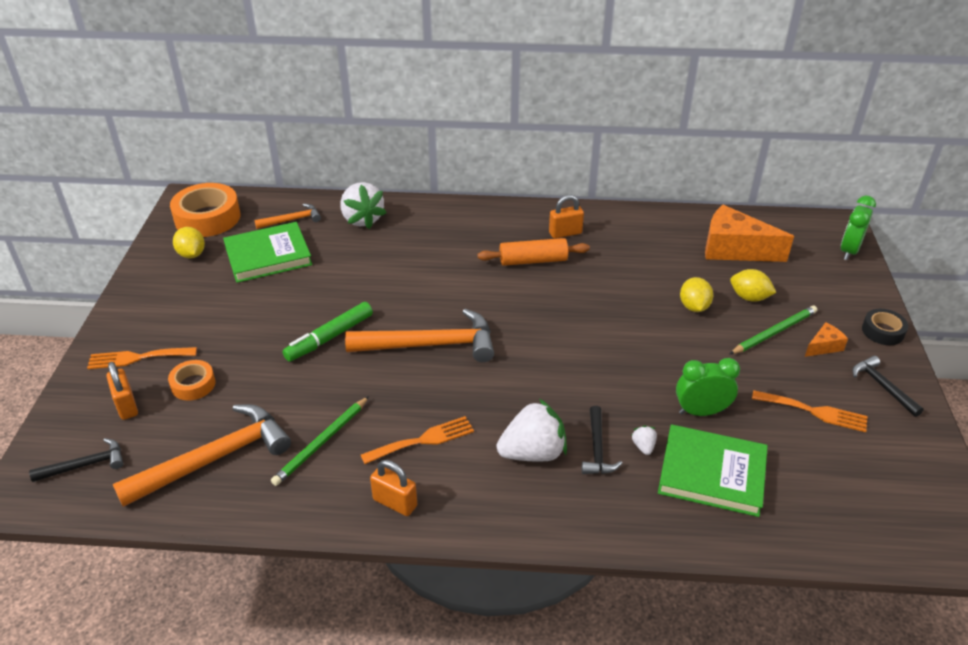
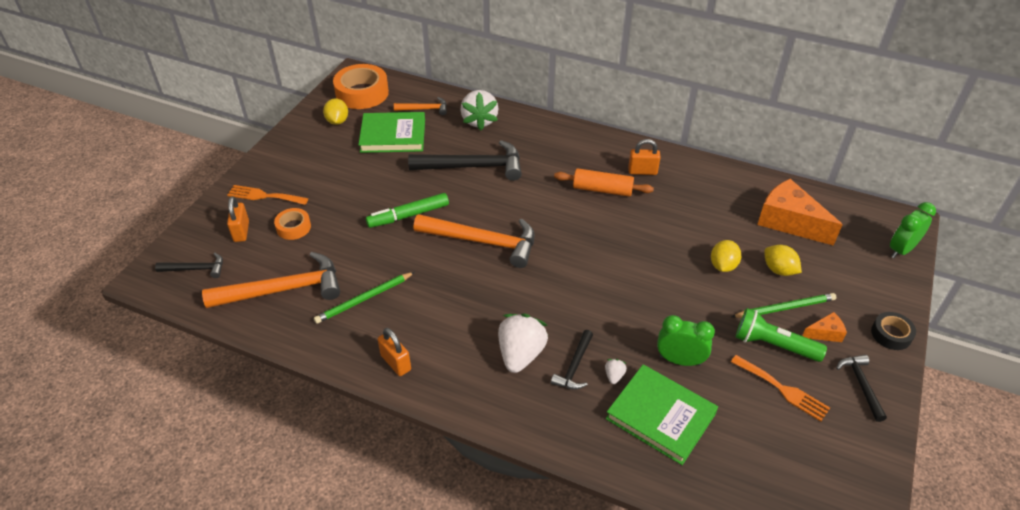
camera: 20 degrees right, 5 degrees up
orange fork [361,416,474,464] -> none
white strawberry [497,399,567,461] -> white strawberry turned 75 degrees counterclockwise [498,313,548,373]
none -> black hammer [408,140,522,181]
none -> green flashlight [736,308,827,362]

